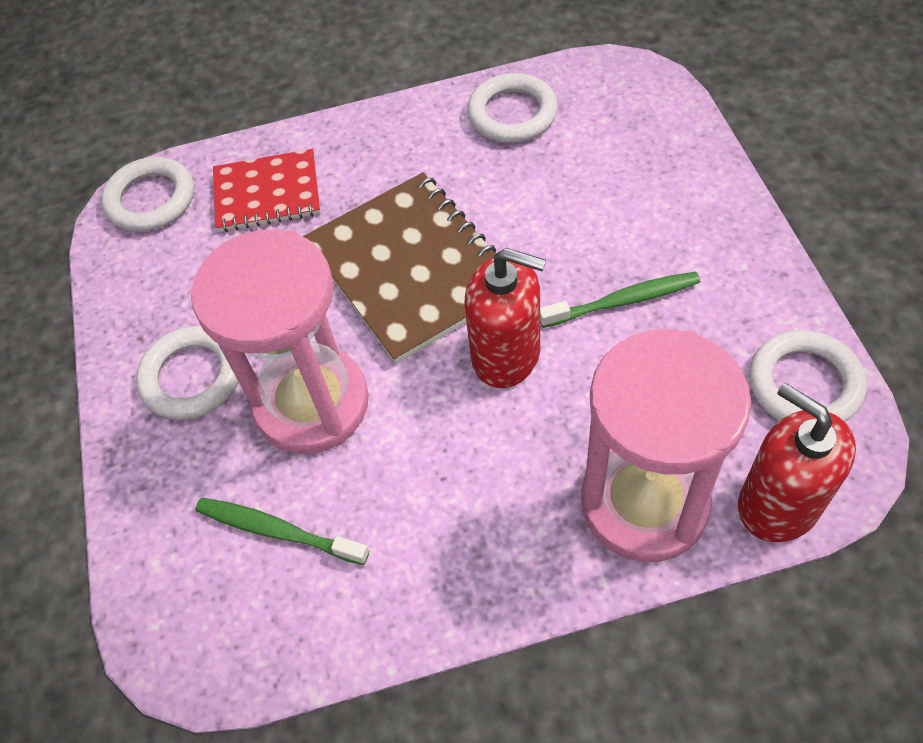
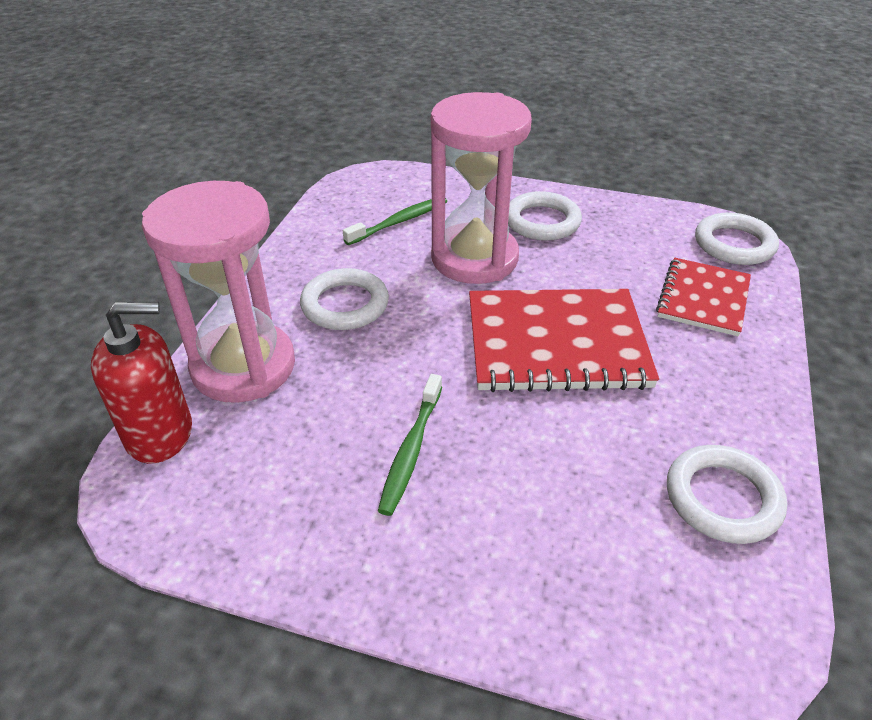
camera: 115 degrees right, 15 degrees down
brown notebook [303,172,496,364] -> red notebook [469,289,659,392]
red soap dispenser [464,248,546,388] -> none
white ring [749,330,867,422] -> white ring moved to [300,268,389,330]

